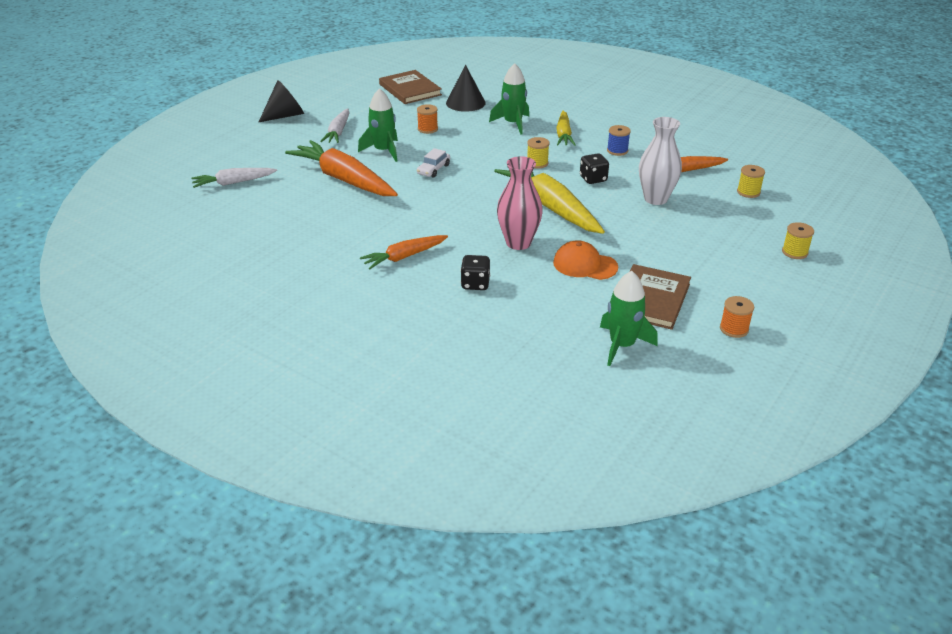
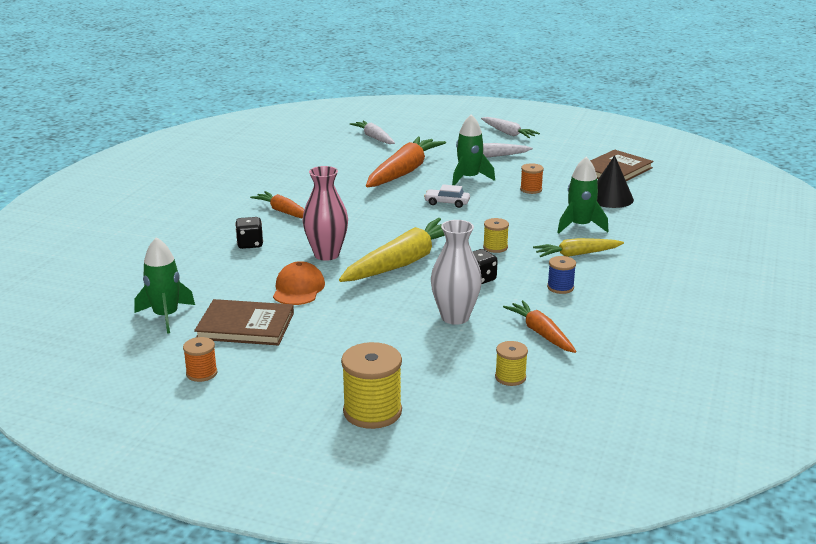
camera: 75 degrees right, 10 degrees down
black cone [259,80,304,122] -> white carrot [481,117,540,138]
yellow spool [782,222,814,259] -> yellow spool [341,342,402,429], size x1.80

